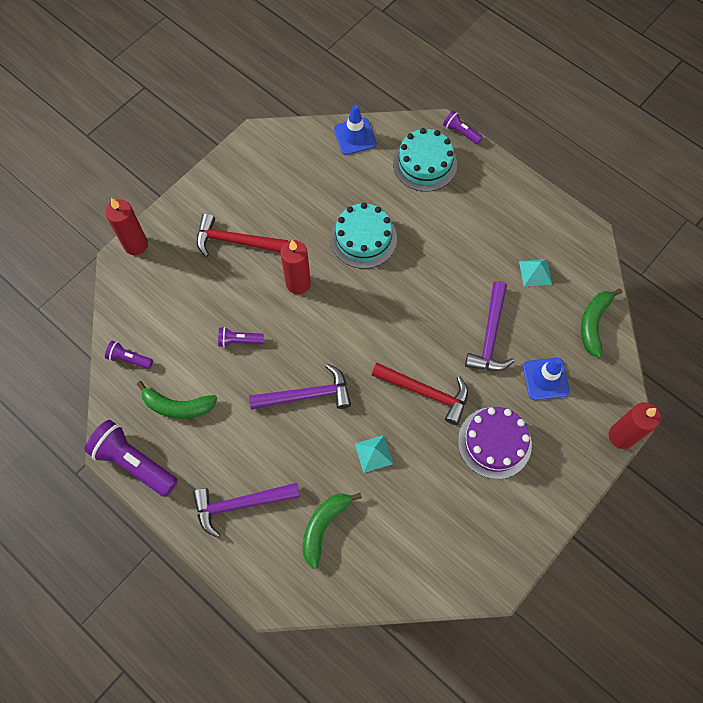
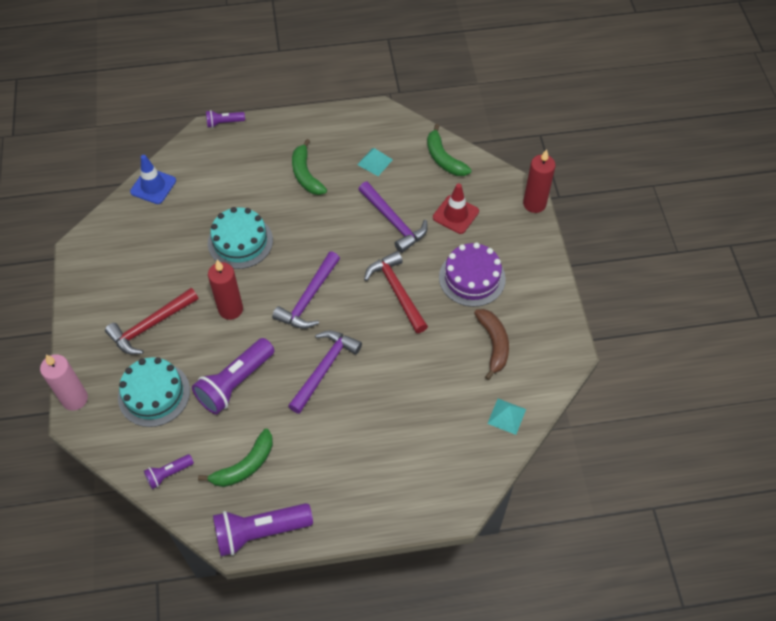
camera: 50 degrees left, 10 degrees down
red candle [105,198,148,255] -> pink candle [40,354,88,411]
purple hammer [193,483,300,538] -> purple hammer moved to [272,252,340,329]
purple flashlight [218,327,264,347] -> purple flashlight [192,338,274,415], size x1.95
green banana [303,493,362,569] -> green banana moved to [292,139,327,195]
turquoise pyramid [355,435,393,473] -> turquoise pyramid moved to [487,399,526,435]
red hammer [372,363,468,425] -> red hammer turned 90 degrees counterclockwise [364,251,428,333]
turquoise cake [393,128,457,192] -> turquoise cake moved to [118,357,190,427]
blue traffic cone [523,358,570,400] -> red traffic cone [433,183,479,234]
none -> brown banana [474,309,509,380]

